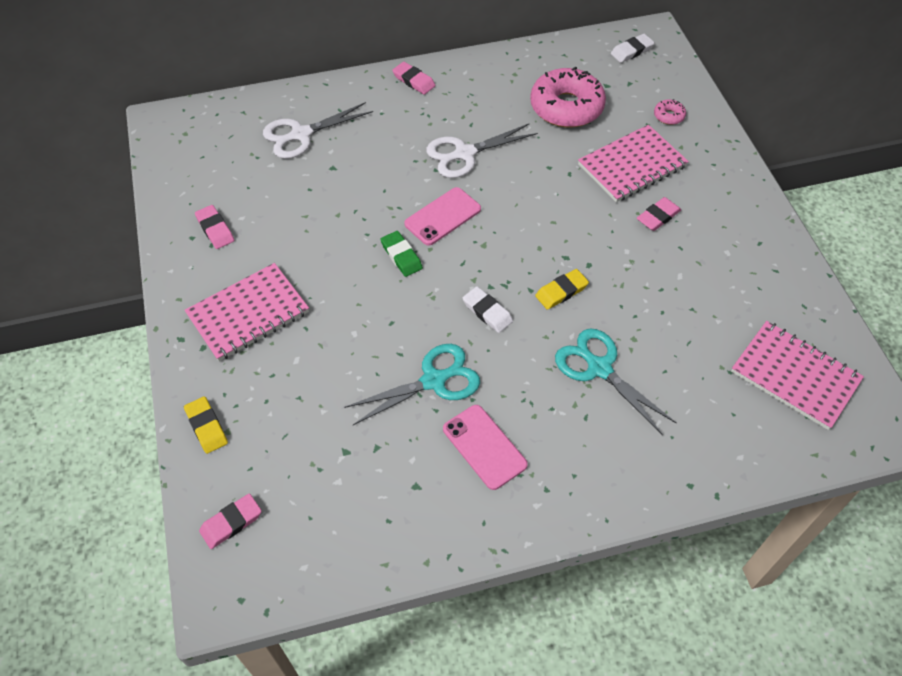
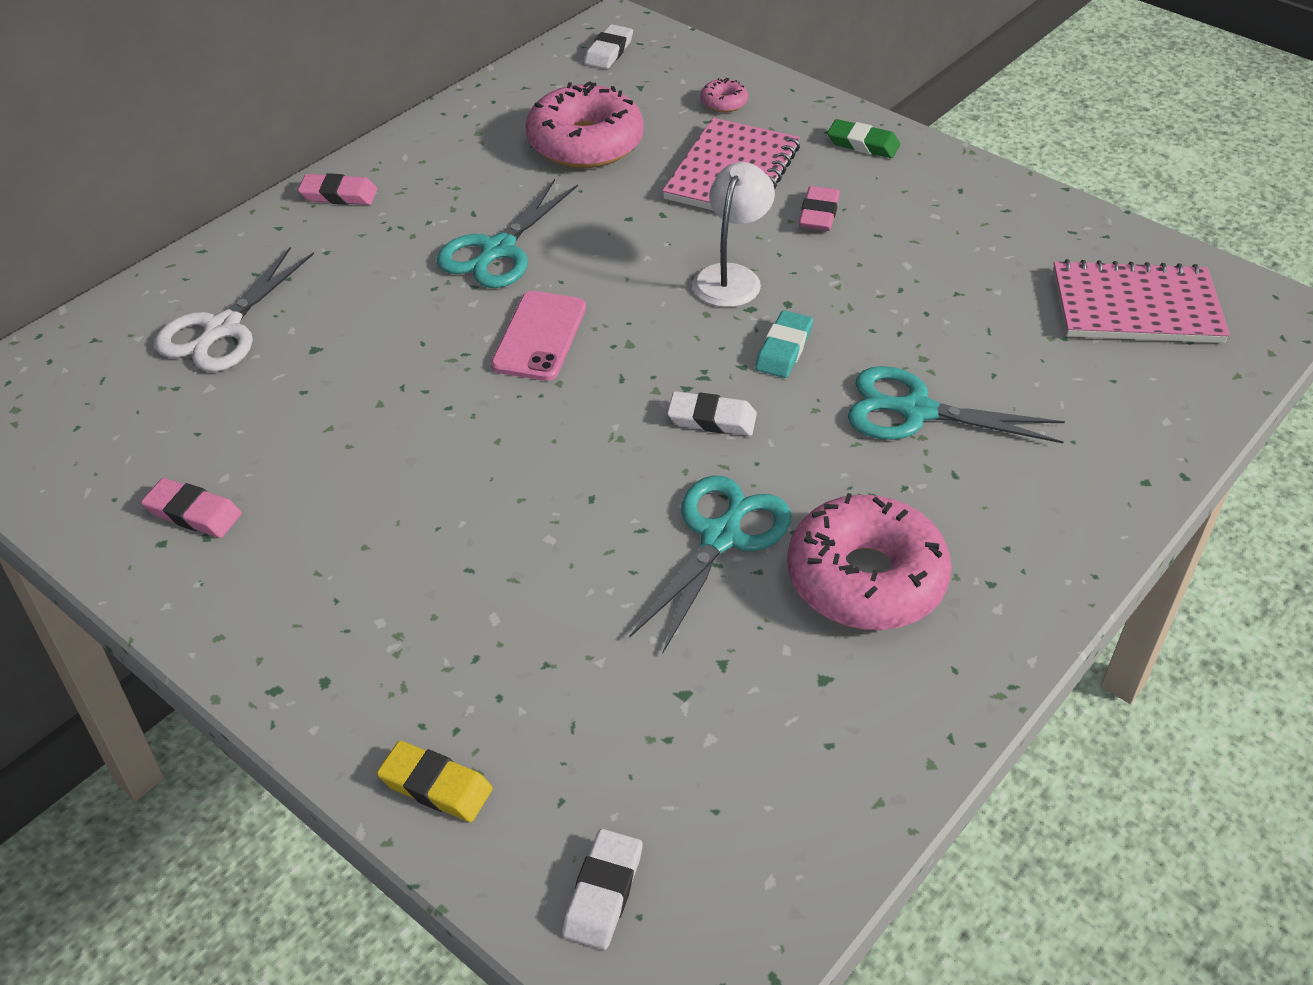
camera: 35 degrees left, 10 degrees down
pink notebook [185,263,309,361] -> none
pink eraser [199,493,262,549] -> white eraser [562,829,642,950]
green eraser [381,231,423,277] -> green eraser moved to [827,119,900,158]
white scissors [426,123,538,178] -> turquoise scissors [437,179,578,288]
pink phone [443,405,528,490] -> pink donut [787,493,952,630]
yellow eraser [535,269,589,310] -> turquoise eraser [755,310,813,378]
none -> white lamp [692,162,775,307]

